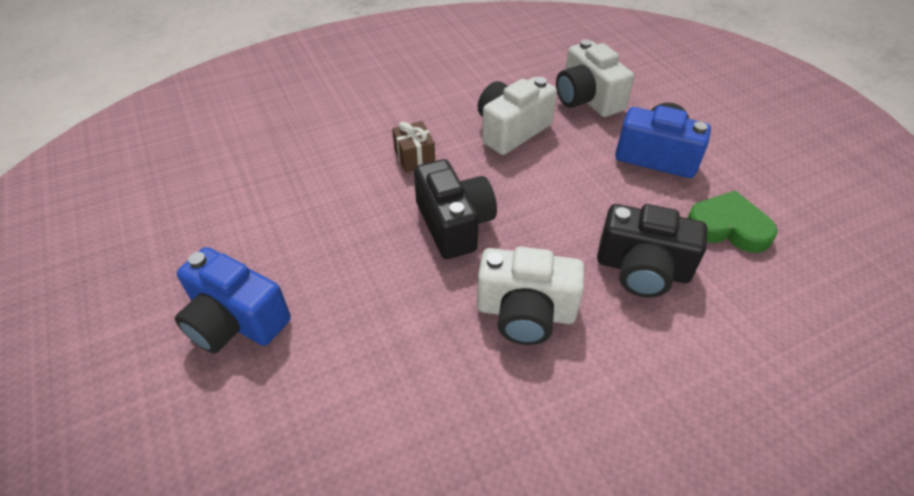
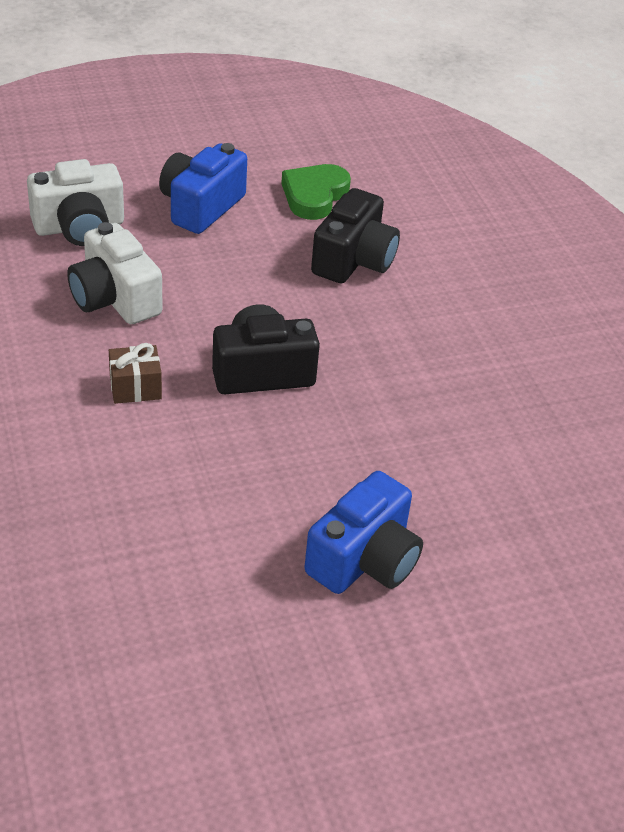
camera: 85 degrees left, 5 degrees down
white camera [477,247,585,345] -> none

